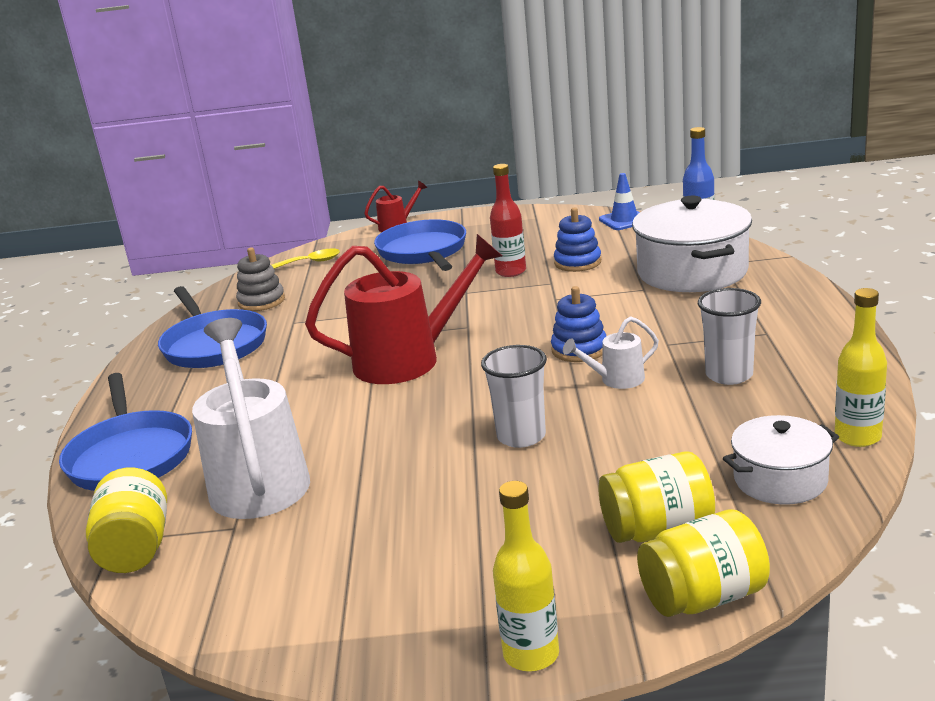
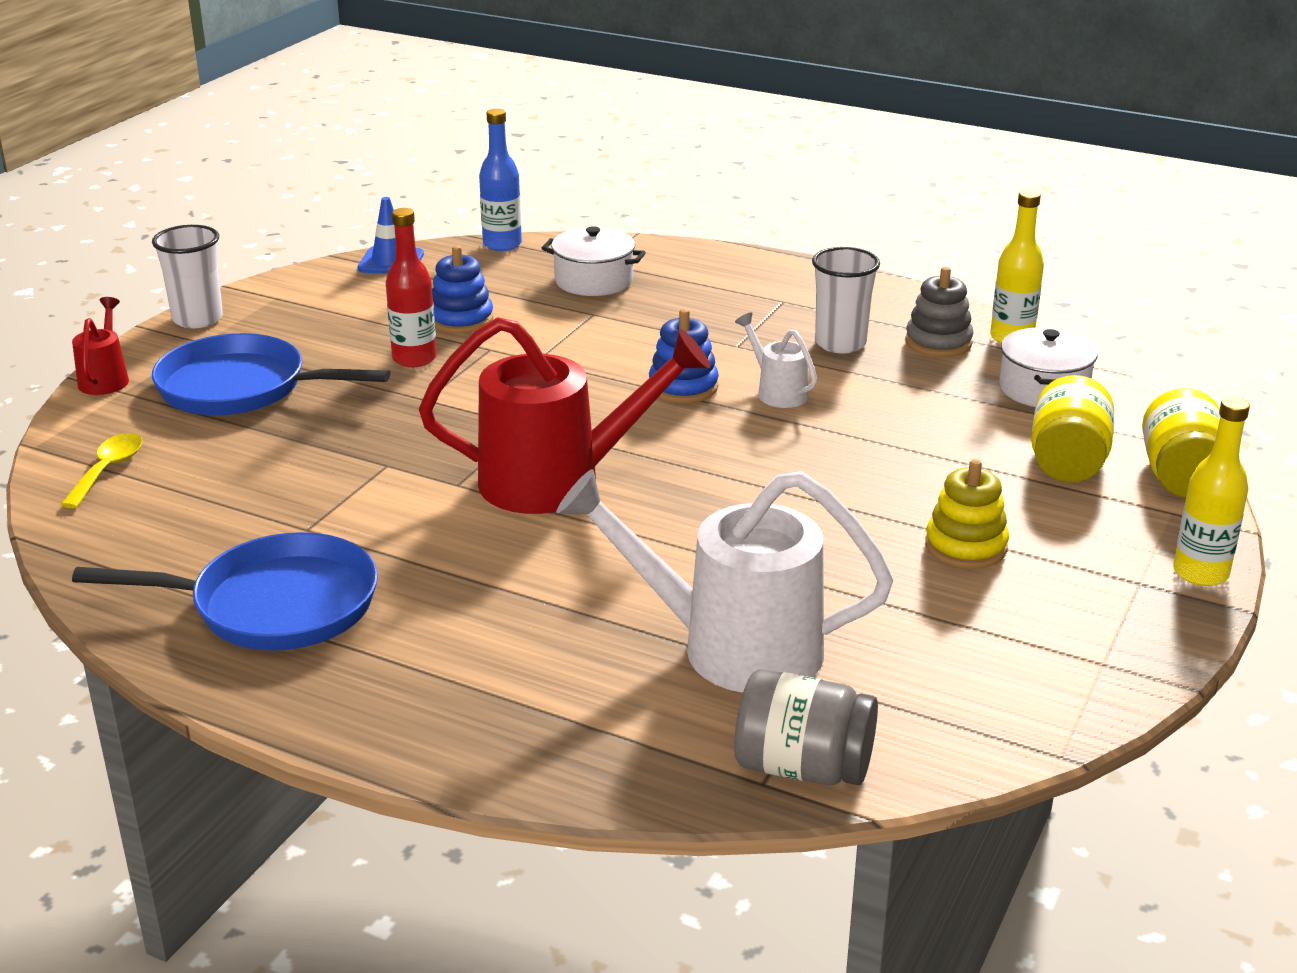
camera: 65 degrees left, 5 degrees up
blue pan [59,373,192,491] -> none
yellow jar [86,468,167,573] -> grey jar [734,669,878,785]
grey stacking toy [236,247,285,311] -> grey stacking toy moved to [905,267,974,357]
red watering can [305,234,502,384] -> red watering can turned 75 degrees clockwise [419,317,710,514]
white cup [481,345,547,448] -> white cup moved to [152,225,223,328]
white watering can [563,316,659,389] -> white watering can turned 135 degrees clockwise [735,312,817,408]
white pot [632,196,752,292] -> white pot [542,226,646,296], size x0.58
none -> yellow stacking toy [925,459,1009,569]

